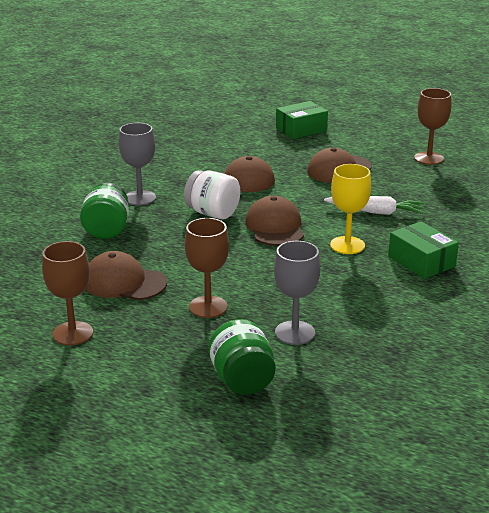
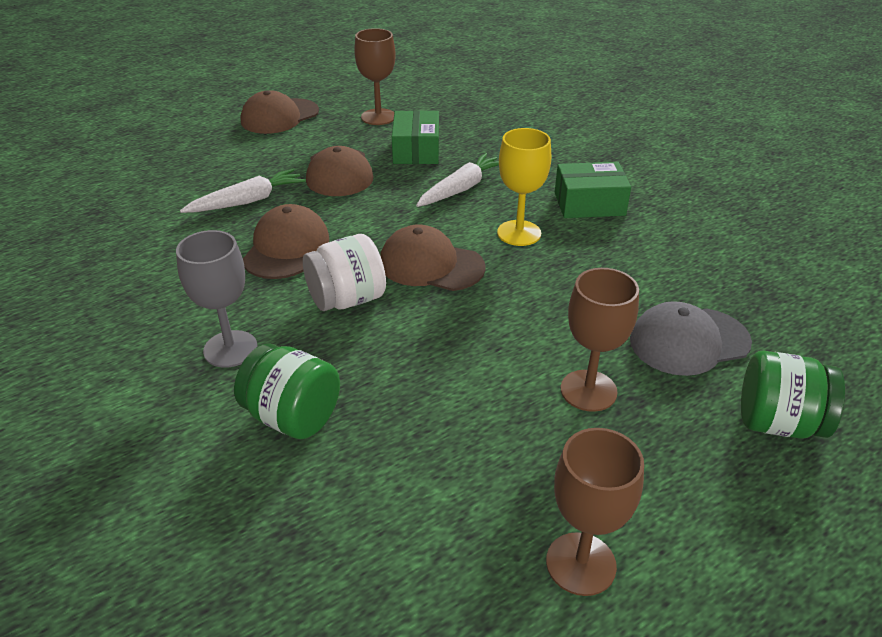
camera: 60 degrees left, 10 degrees up
brown cap [85,251,167,300] -> brown cap moved to [241,90,319,134]
grey goblet [274,241,320,345] -> grey cap [630,301,752,376]
green box [276,101,328,139] -> green box moved to [392,110,439,164]
none -> white carrot [180,168,306,213]

